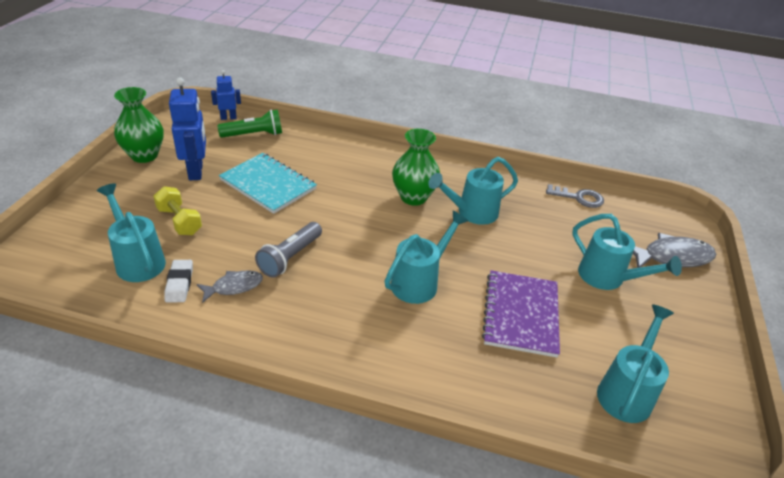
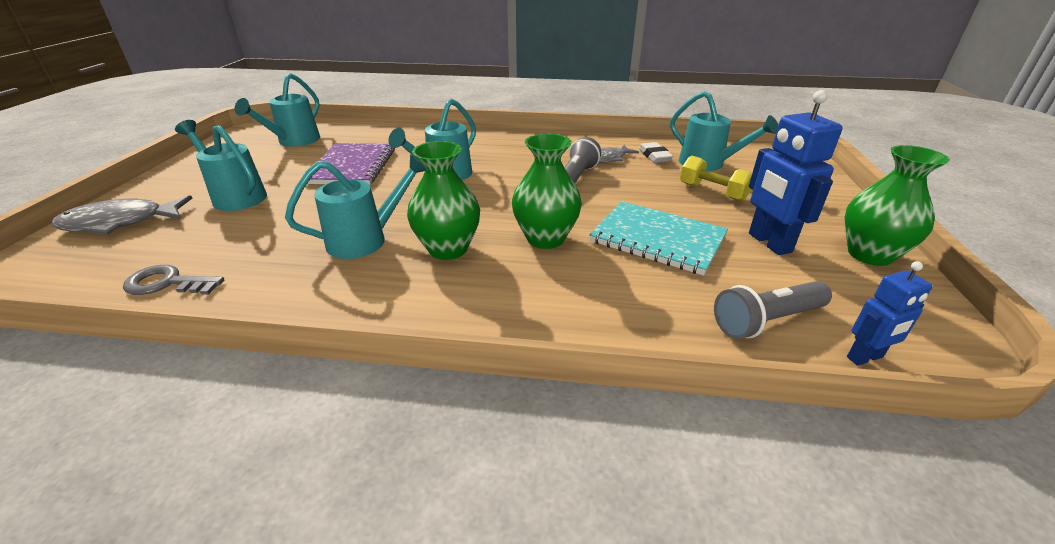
camera: 175 degrees right, 5 degrees down
green flashlight [217,109,282,138] -> grey flashlight [714,281,832,339]
none -> green vase [512,133,582,249]

